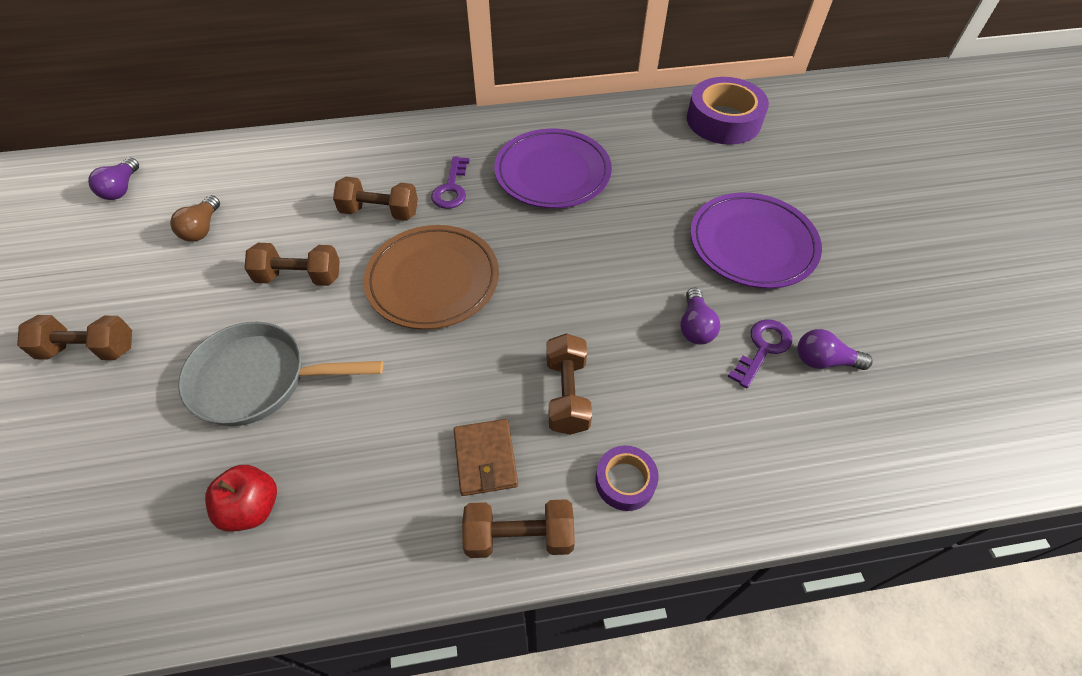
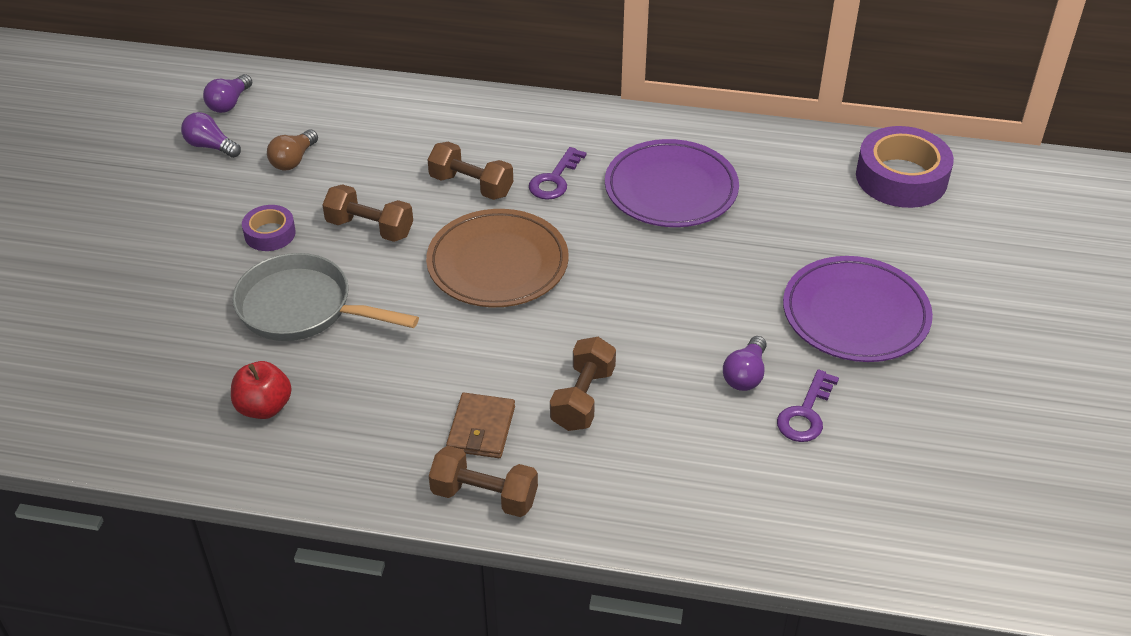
camera: 20 degrees right, 10 degrees down
brown dumbbell [17,315,132,360] -> none
purple tape [595,445,659,511] -> purple tape moved to [242,205,296,251]
purple key [728,319,792,388] -> purple key turned 150 degrees clockwise [777,369,839,442]
purple light bulb [797,329,873,370] -> purple light bulb moved to [181,112,241,158]

